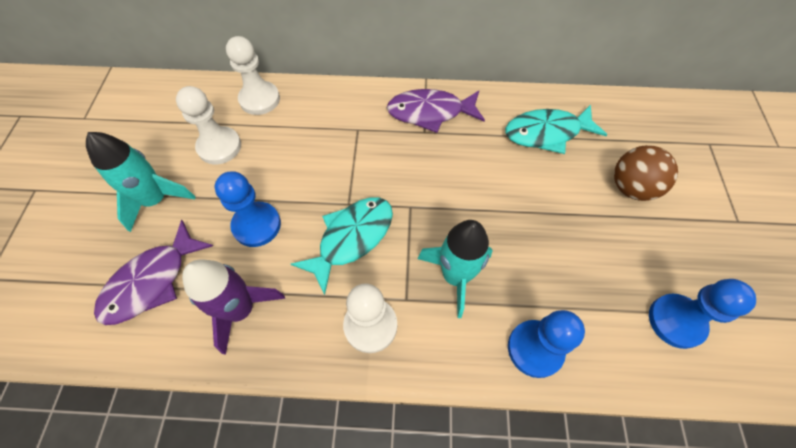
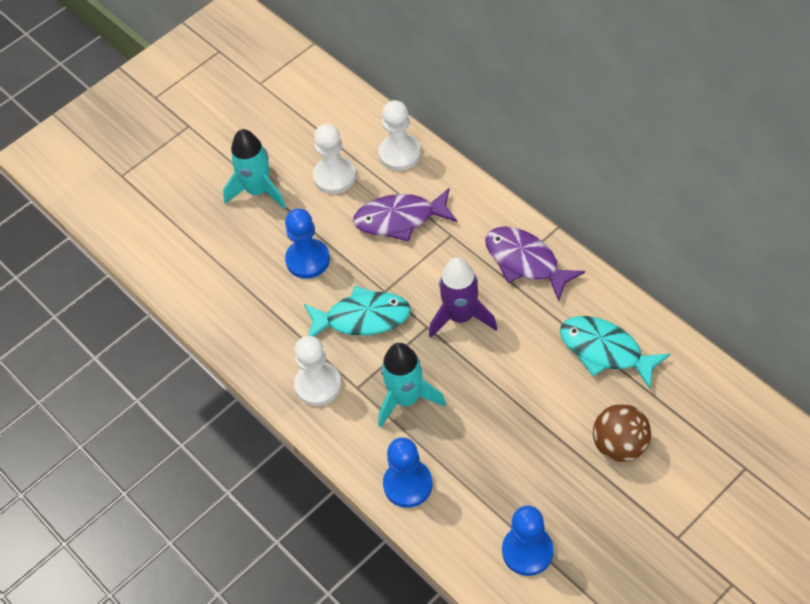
camera: 50 degrees right, 5 degrees down
purple fish [94,220,213,325] -> purple fish moved to [353,188,457,242]
purple rocket [182,259,285,355] -> purple rocket moved to [429,257,497,338]

